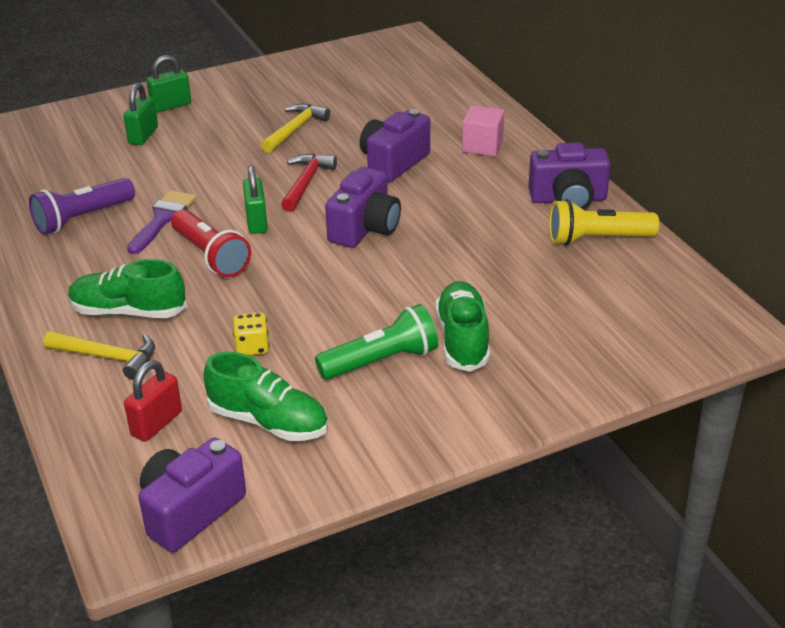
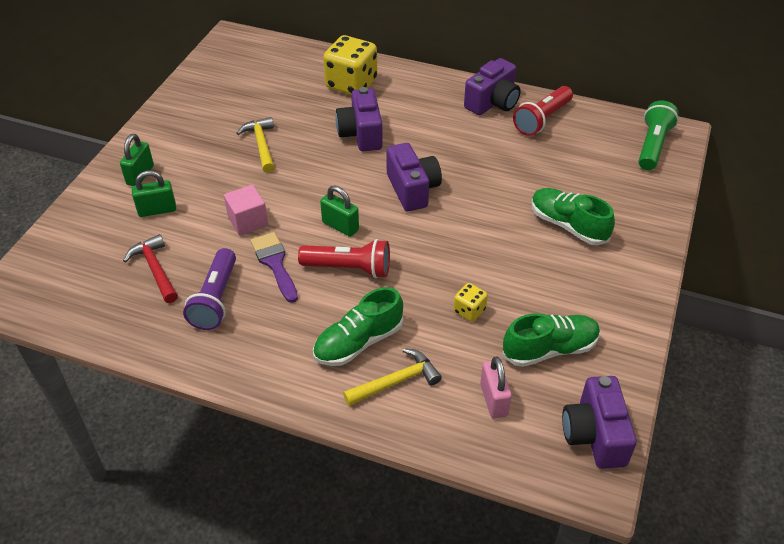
camera: 45 degrees left, 10 degrees up
green padlock [123,83,158,145] -> green padlock turned 75 degrees counterclockwise [132,171,176,217]
red padlock [124,360,182,442] -> pink padlock [480,356,512,419]
red hammer [281,154,337,212] -> red hammer moved to [123,234,178,303]
green flashlight [315,304,438,380] -> green flashlight moved to [638,100,679,170]
pink cube [462,106,505,156] -> pink cube moved to [224,185,268,236]
yellow flashlight [549,199,659,246] -> red flashlight [513,86,573,136]
none -> yellow dice [323,35,377,95]

